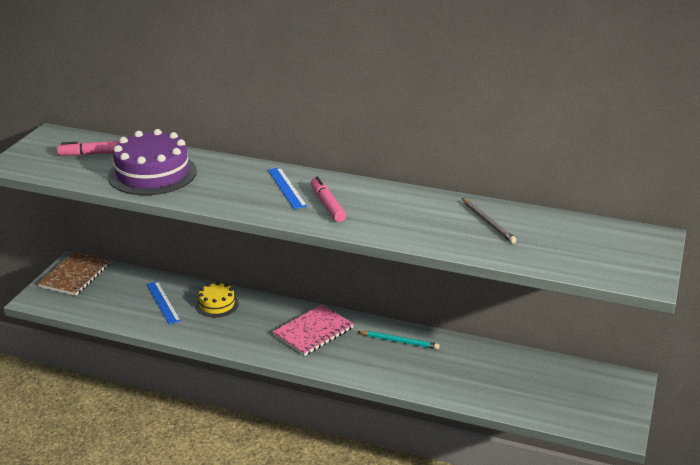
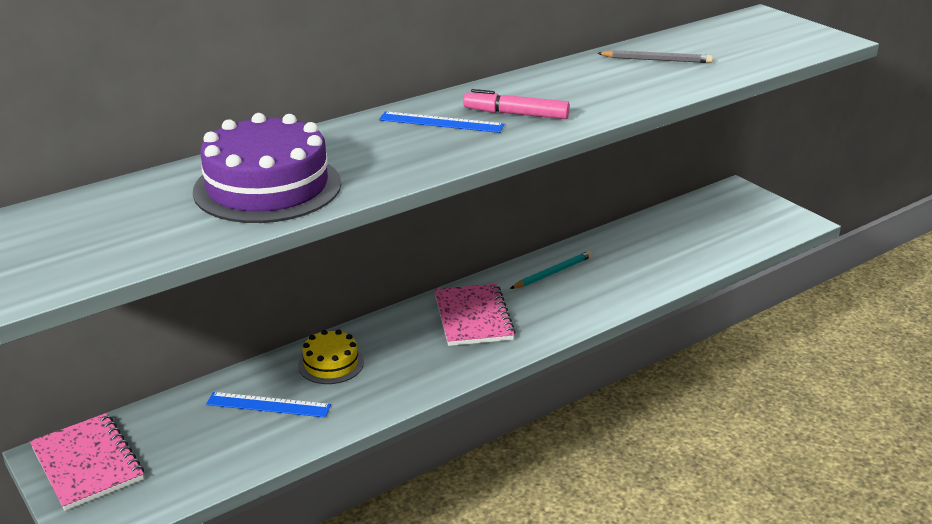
camera: 55 degrees left, 0 degrees up
brown notebook [38,252,110,296] -> pink notebook [30,413,144,511]
pink marker [57,141,119,156] -> none

